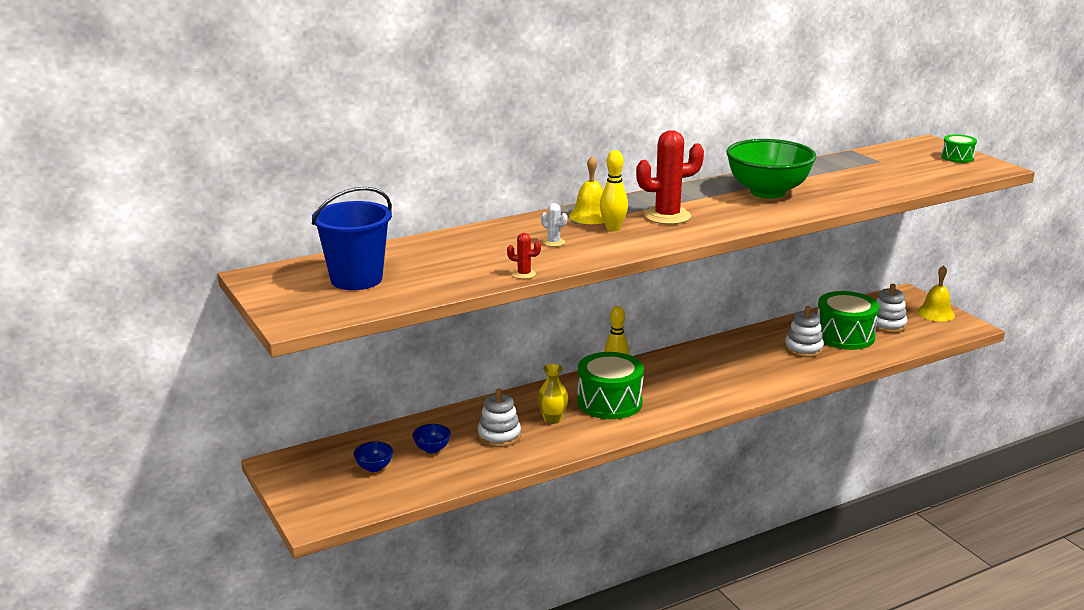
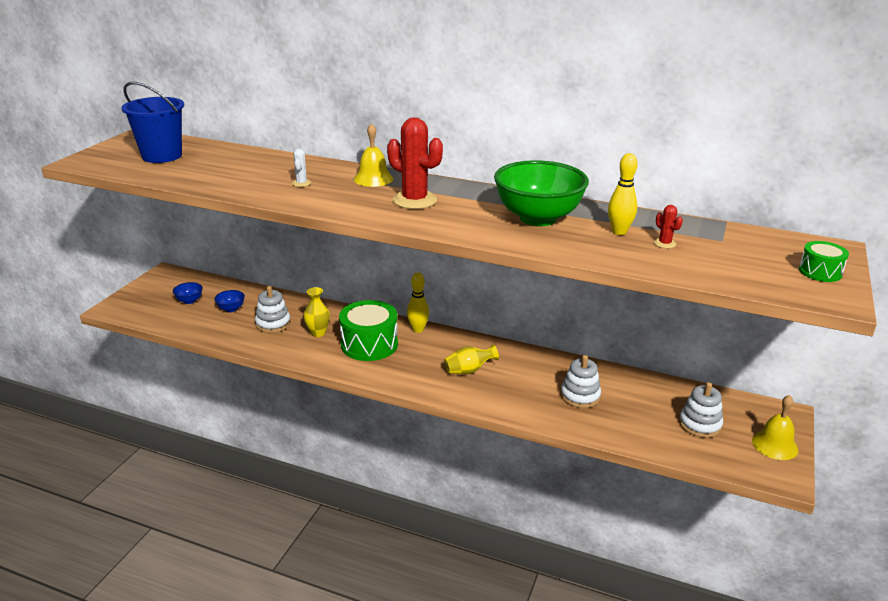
camera: 50 degrees right, 5 degrees up
red cactus [507,233,541,279] -> red cactus moved to [654,205,683,249]
yellow bowling pin [600,150,628,231] -> yellow bowling pin moved to [608,153,638,235]
green drum [817,291,879,350] -> none
none -> yellow vase [444,344,499,374]

